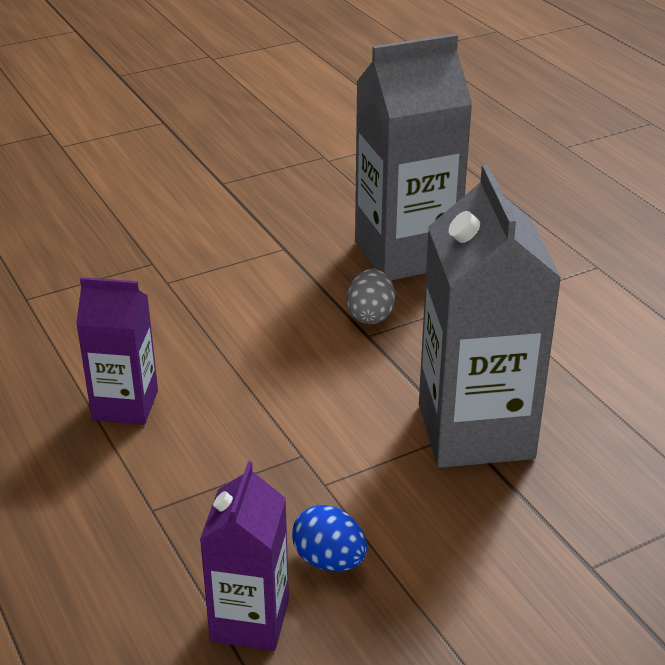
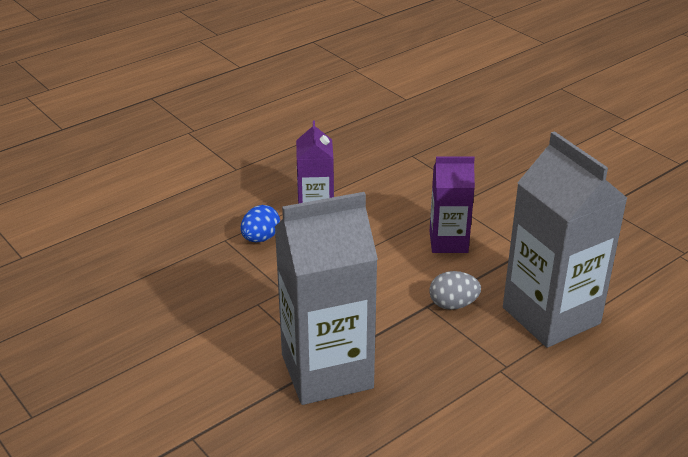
camera: 80 degrees right, 0 degrees up
purple carton [200,461,289,651] -> purple carton moved to [430,157,475,253]
blue egg [292,505,367,571] -> blue egg moved to [241,205,280,242]

